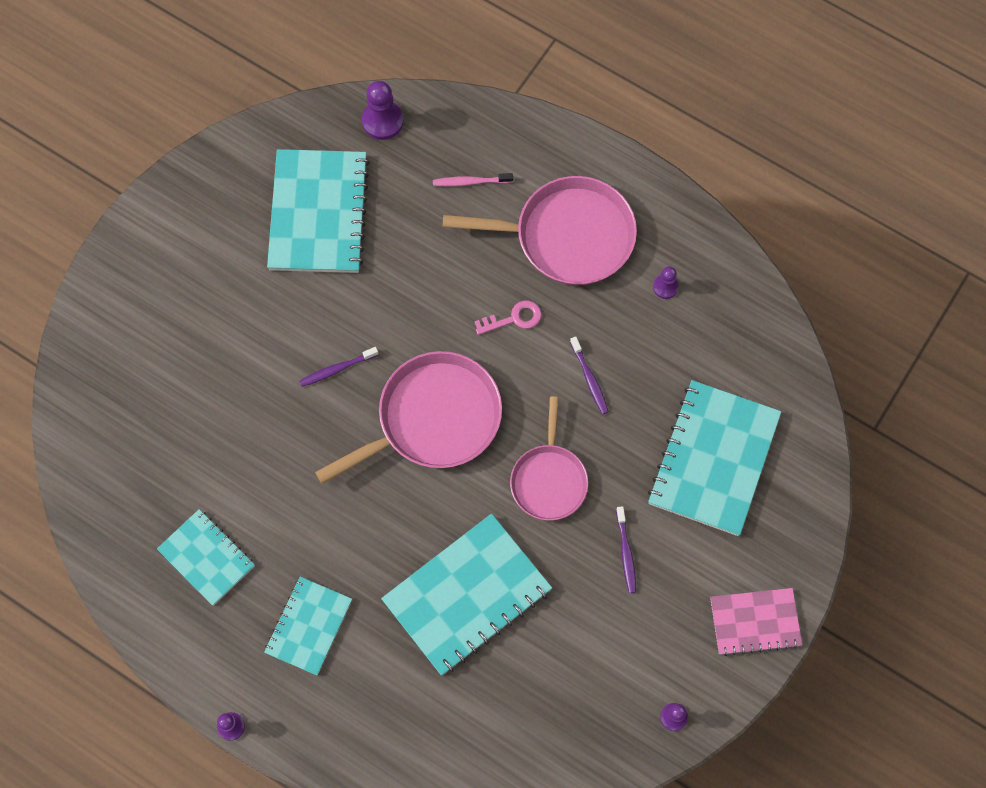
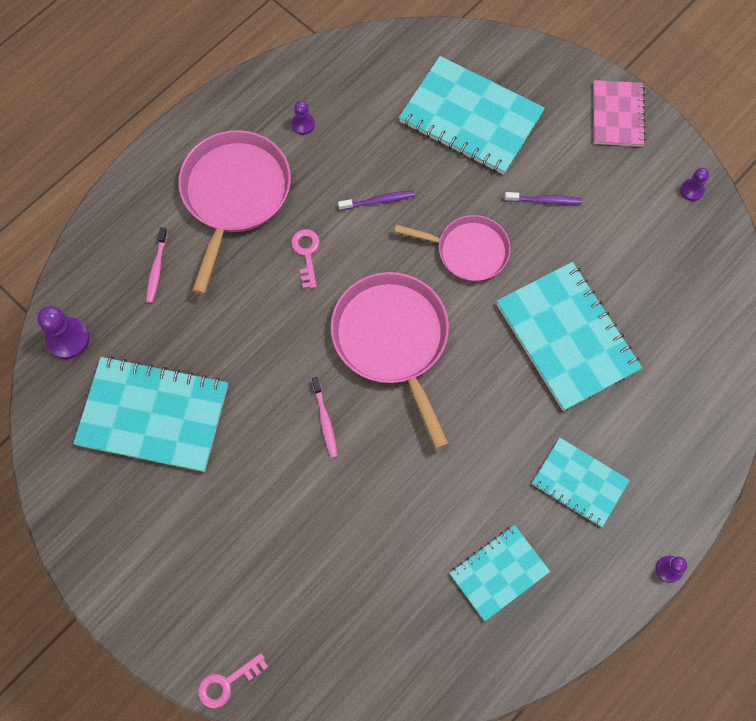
camera: 80 degrees left, 0 degrees up
purple toothbrush [299,347,379,387] -> pink toothbrush [312,377,337,458]
none -> pink key [198,653,268,708]

